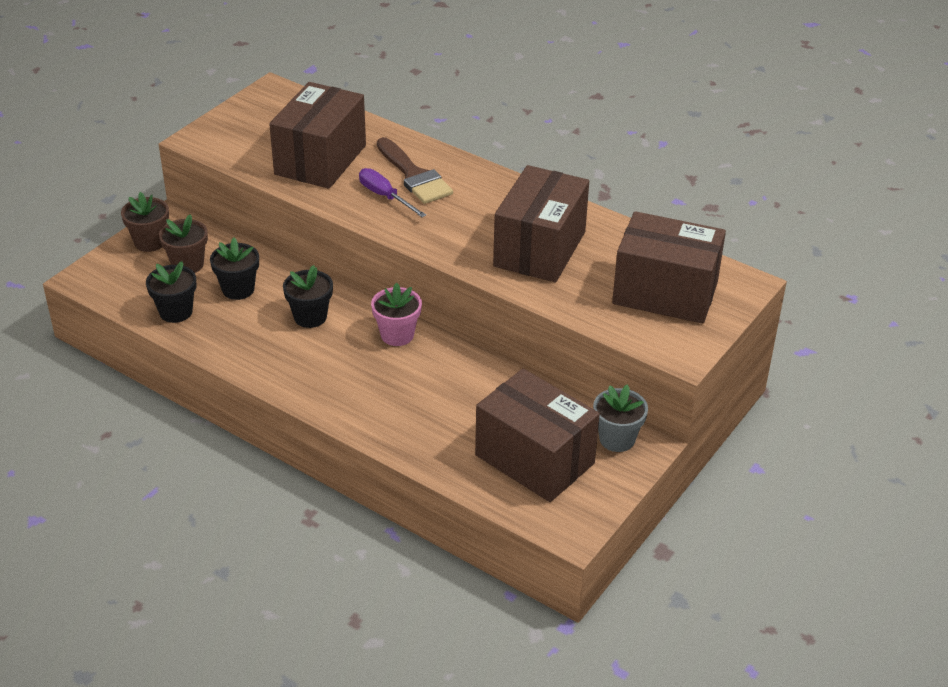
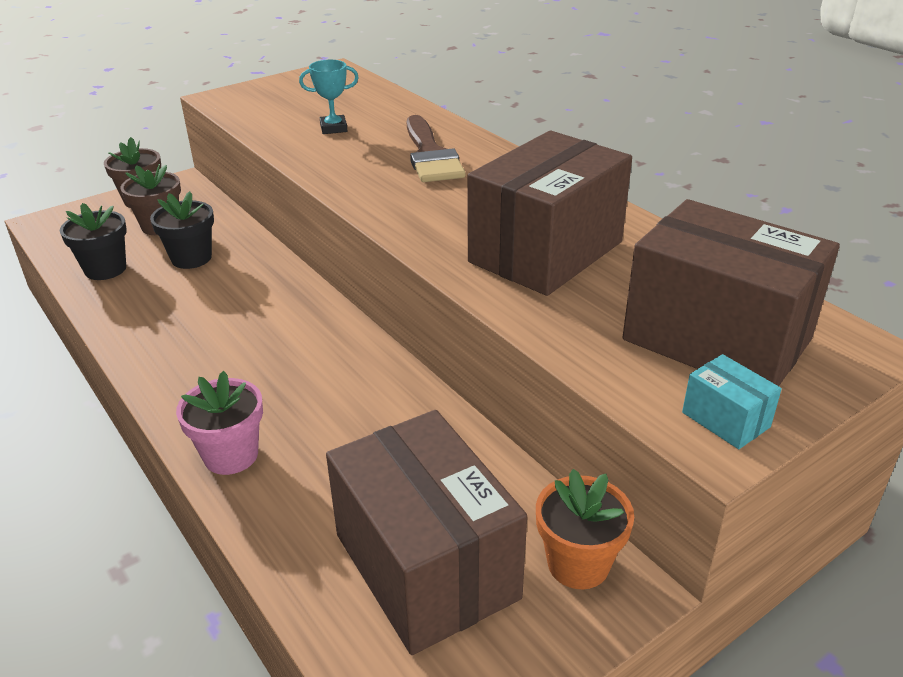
camera: 20 degrees right, 5 degrees down
brown box [269,82,366,189] -> turquoise trophy [299,60,359,134]
black flower pot [283,265,333,328] -> none
purple screwdriver [359,168,426,217] -> none
pink flower pot [371,283,422,346] -> pink flower pot moved to [176,371,263,475]
grey flower pot [593,384,648,452] -> orange flower pot [536,469,634,589]
none -> turquoise box [682,354,782,449]

